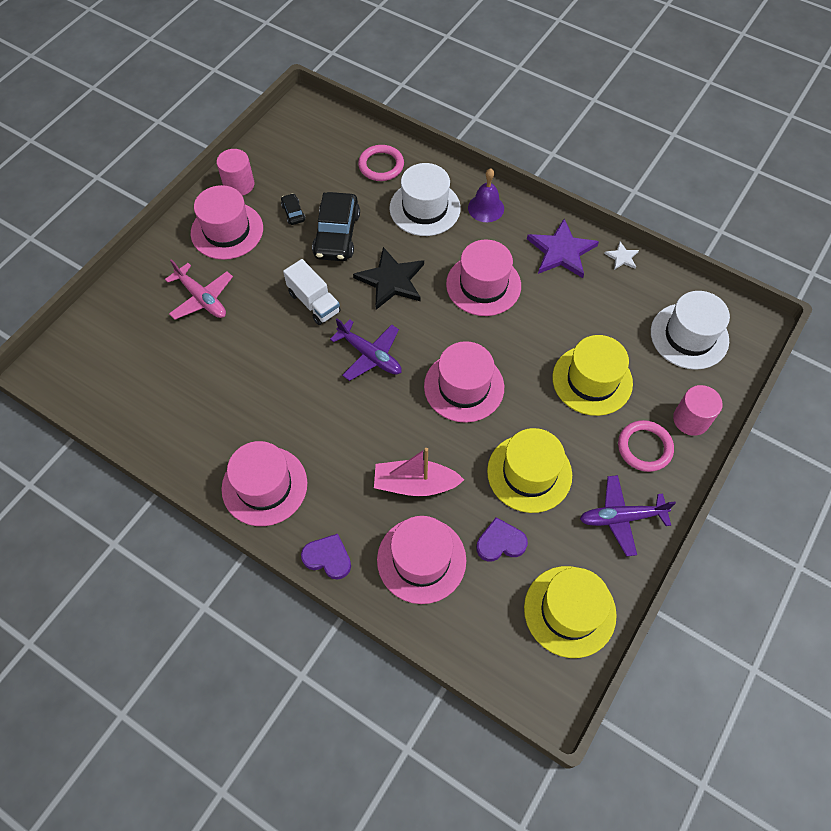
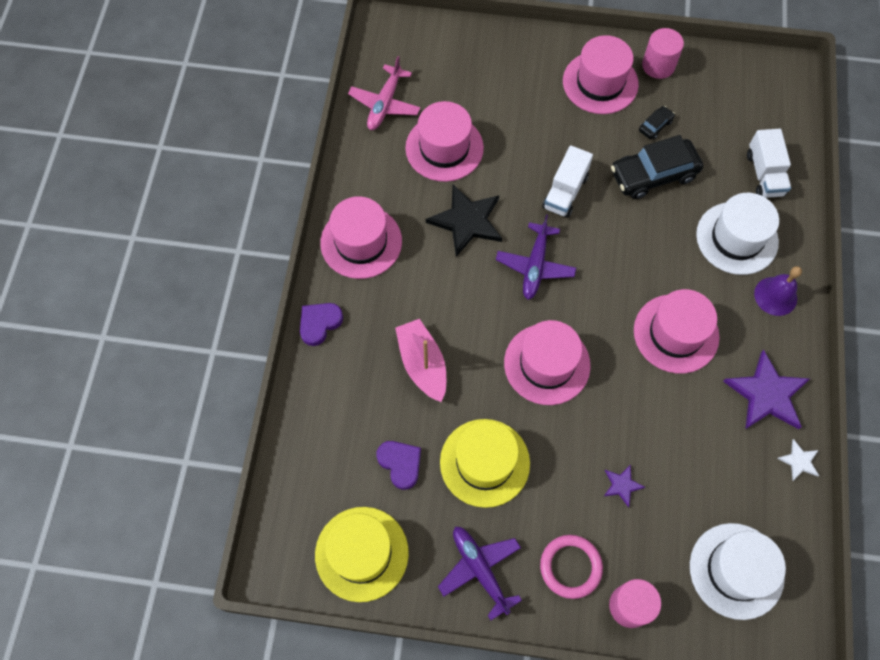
camera: 65 degrees right, 5 degrees up
pink plane [165,259,233,320] -> pink plane moved to [348,56,421,130]
purple heart [301,534,351,580] -> purple heart turned 135 degrees counterclockwise [300,303,343,346]
black star [353,247,424,310] -> black star moved to [426,185,502,257]
pink ring [358,145,404,181] -> white truck [747,129,791,198]
pink hat [377,516,466,604] -> pink hat moved to [405,101,484,182]
yellow hat [552,335,633,416] -> purple star [604,465,645,507]

